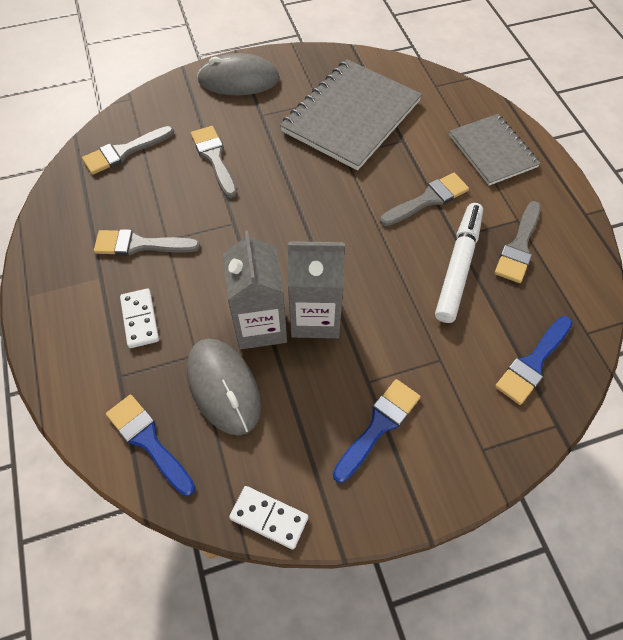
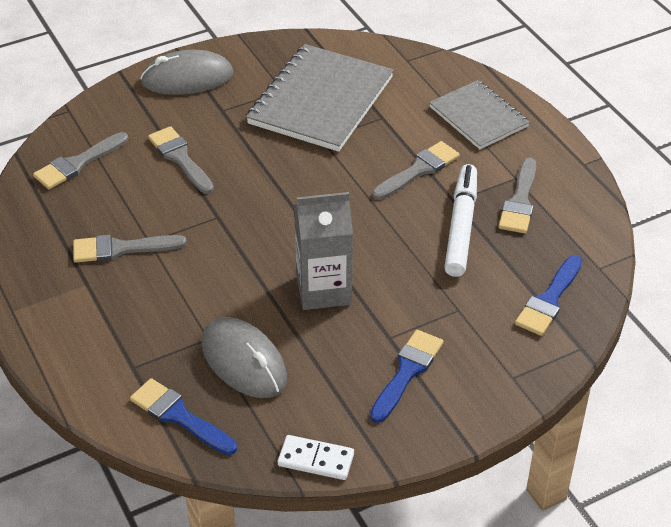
camera: 10 degrees left, 15 degrees down
white domino [120,288,159,348] -> none
grey carton [223,231,287,349] -> none

